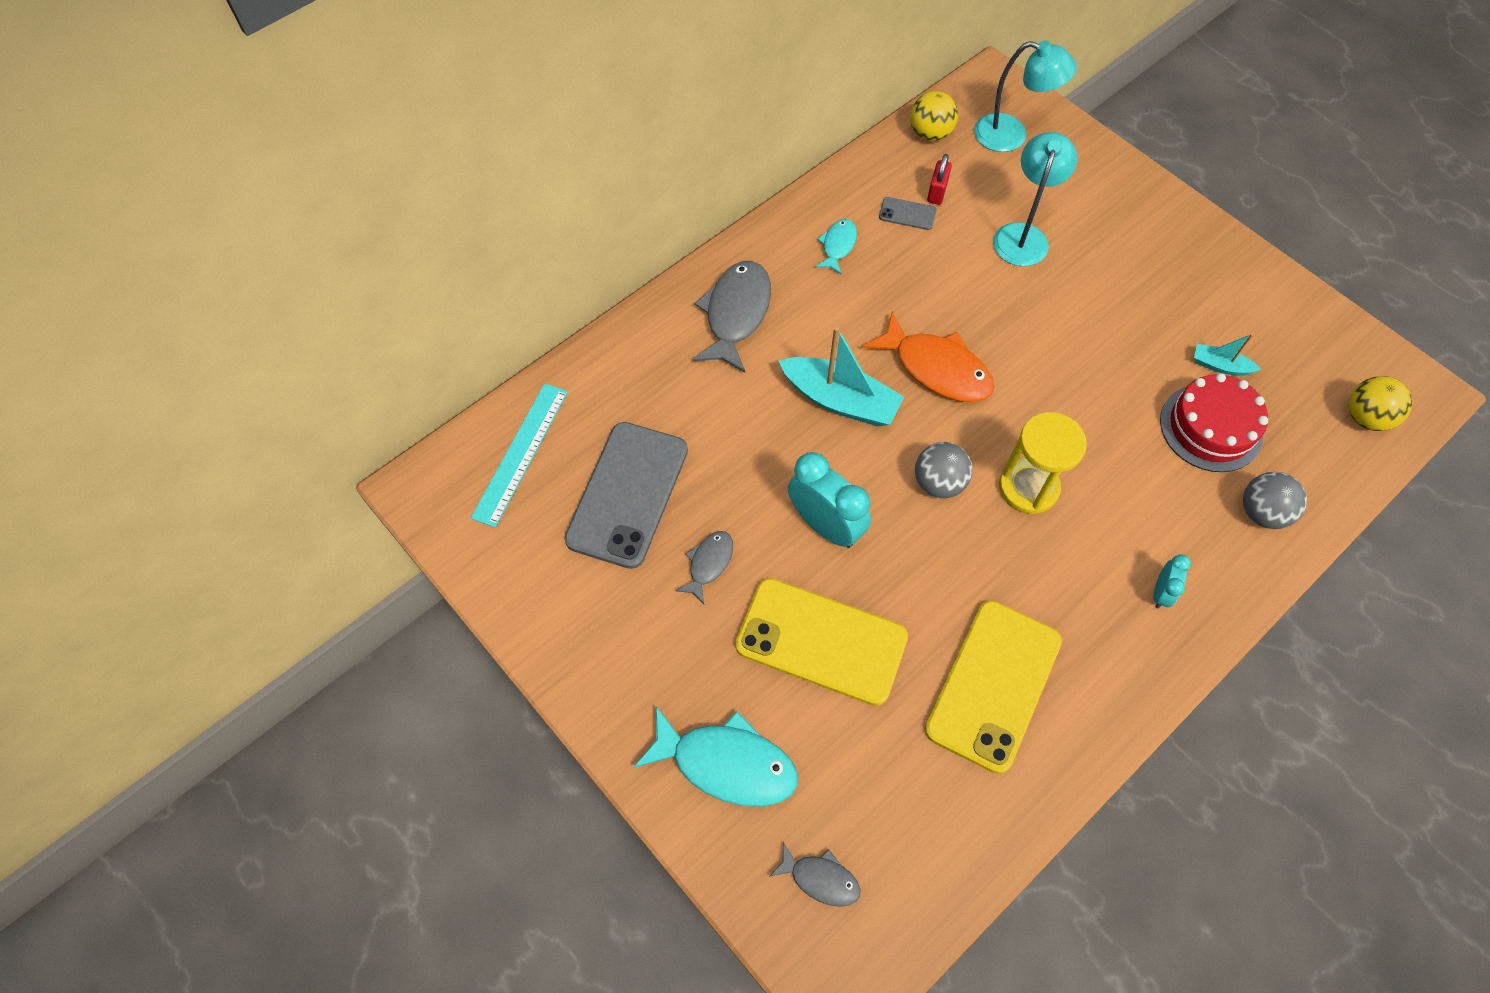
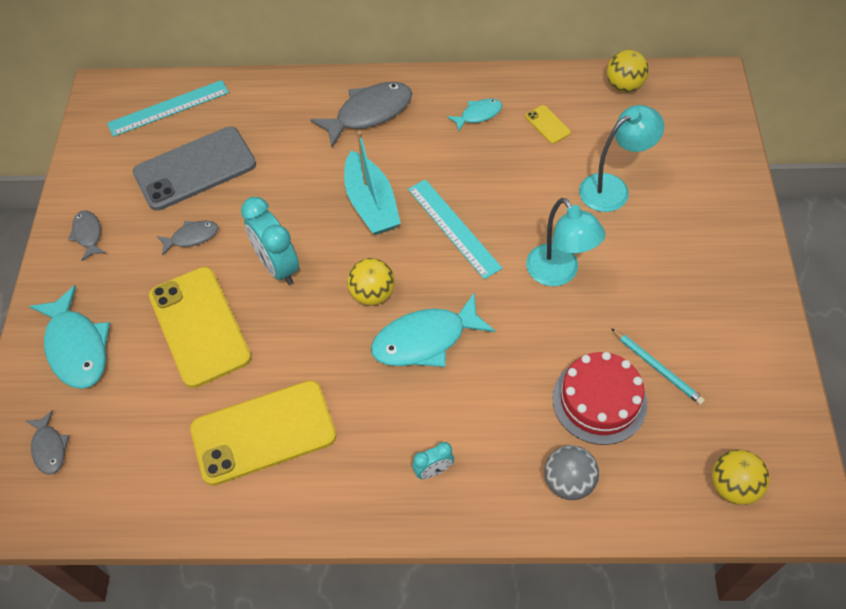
camera: 45 degrees right, 5 degrees down
turquoise clock [788,452,871,548] -> turquoise clock turned 150 degrees clockwise [241,197,299,285]
orange fish [863,311,995,402] -> turquoise ruler [408,179,503,279]
grey phone [879,197,937,230] -> yellow phone [525,105,571,144]
grey ball [915,442,972,499] -> yellow ball [347,258,395,306]
red padlock [927,154,952,205] -> none
turquoise lamp [974,40,1077,152] -> turquoise lamp moved to [526,198,606,286]
yellow hourglass [999,412,1087,514] -> turquoise fish [371,293,495,367]
turquoise boat [1194,334,1261,376] -> turquoise pencil [611,328,705,405]
none -> grey fish [68,210,106,261]

